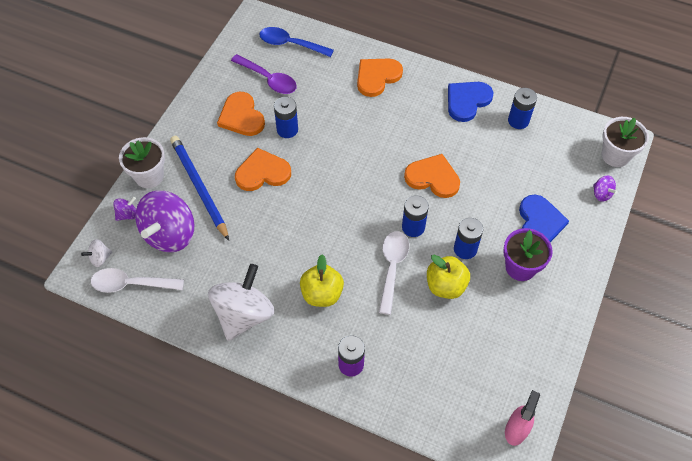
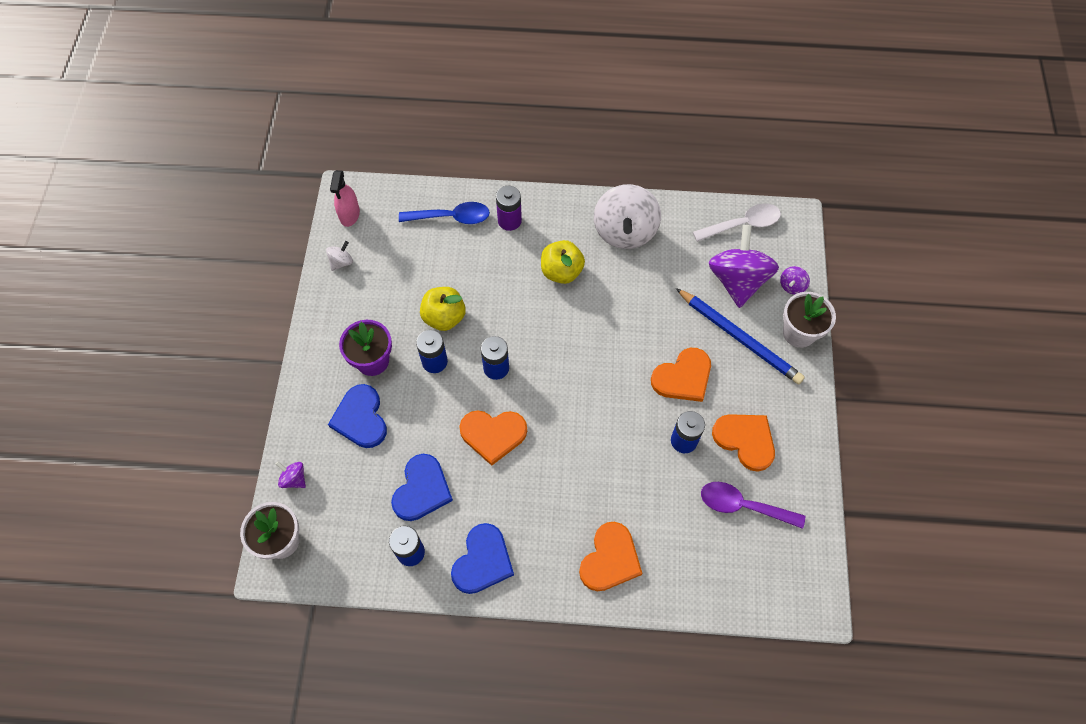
camera: 160 degrees right, 5 degrees up
white spinning top [81,239,113,267] -> white spinning top moved to [326,241,353,271]
blue spoon [259,27,334,57] -> blue spoon moved to [399,202,490,224]
white spoon [379,231,409,315] -> none
none -> blue heart [391,454,453,521]

